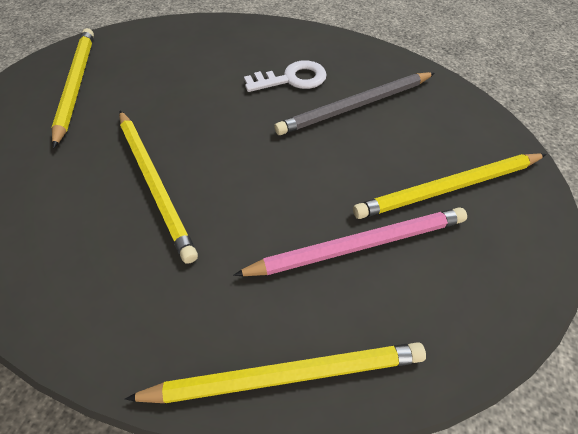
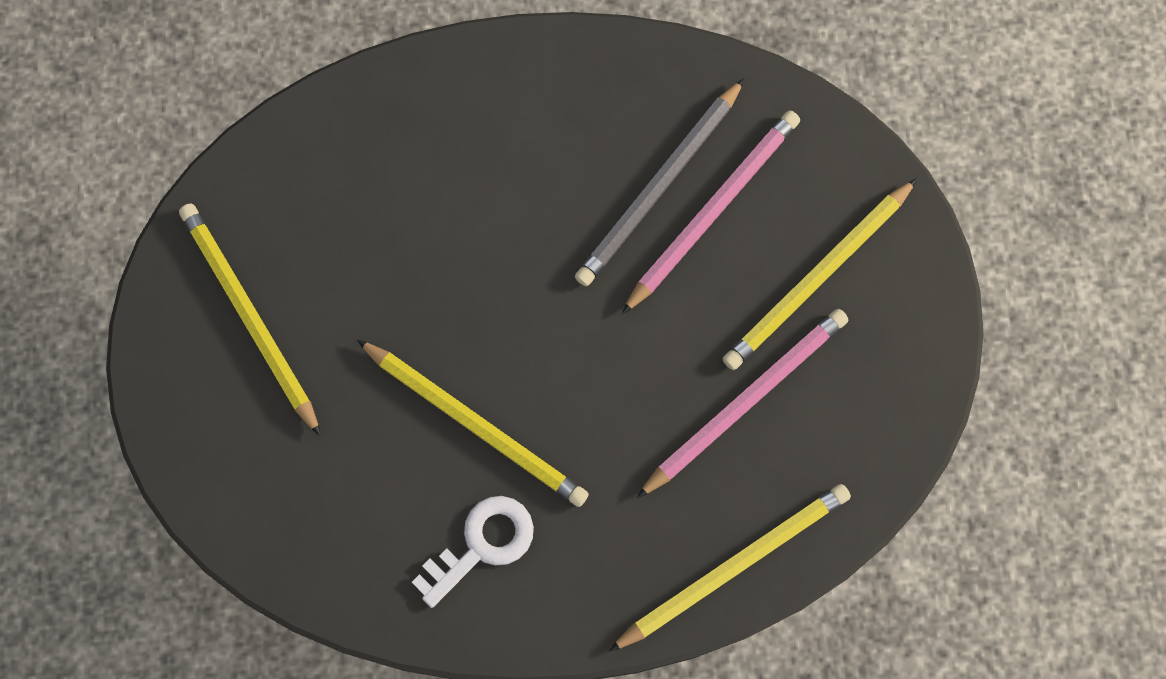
camera: 25 degrees left, 20 degrees up
white key [244,60,327,92] -> white key moved to [412,496,534,608]
none -> pink pencil [622,110,800,314]

